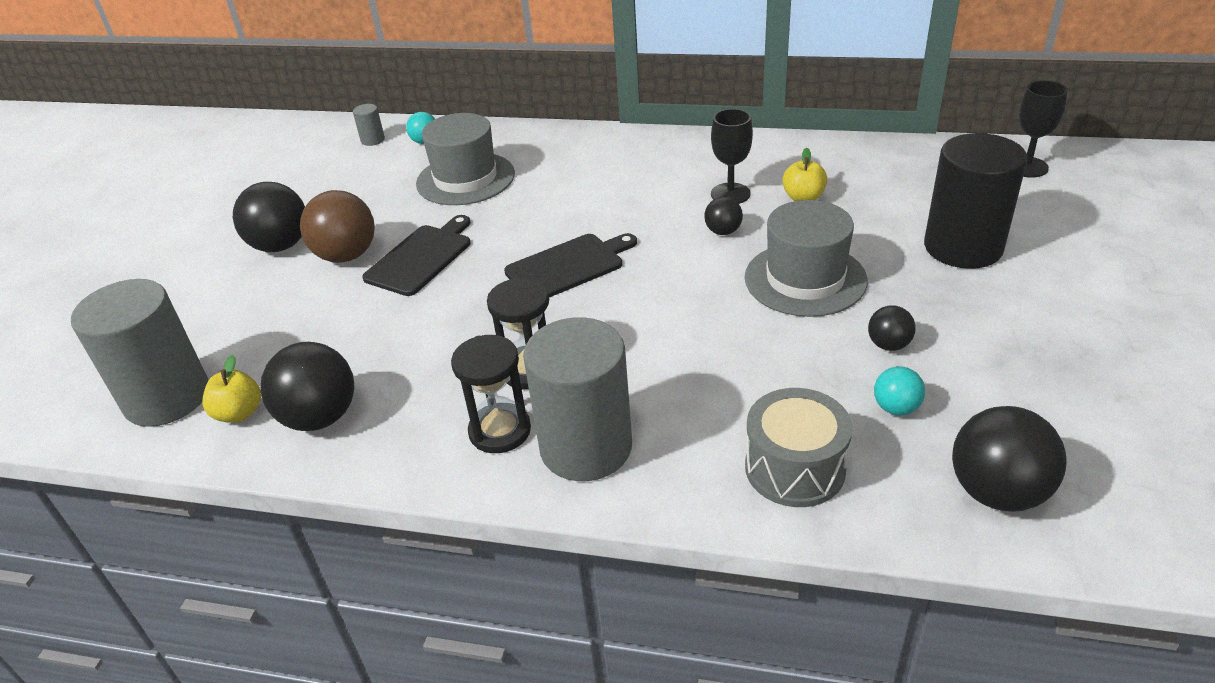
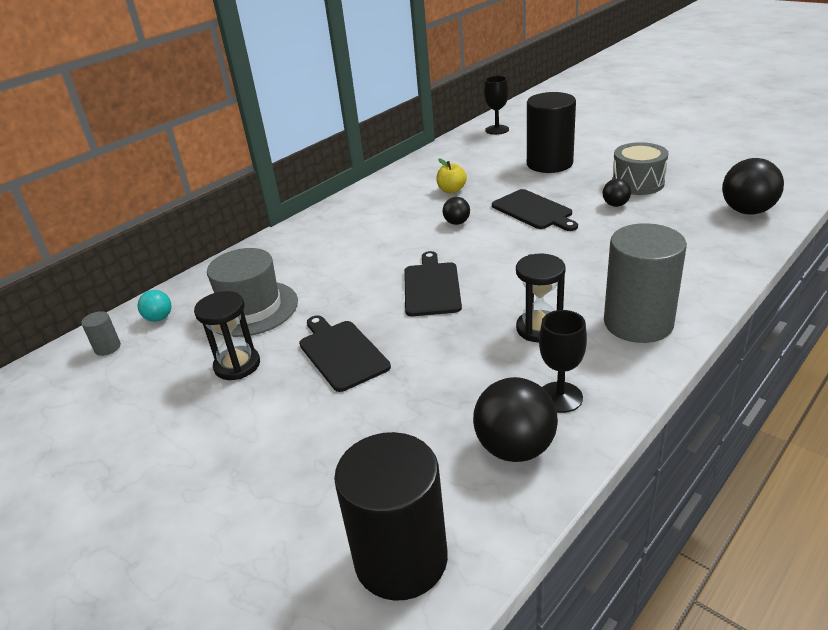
camera: 60 degrees left, 5 degrees down
grey cylinder [71,279,208,427] -> black cylinder [334,432,448,601]
yellow apple [202,354,261,423] -> none
black ball [233,182,305,252] -> none
brown ball [300,190,375,263] -> none
black hourglass [451,335,531,453] -> black hourglass moved to [194,291,260,380]
black goblet [711,109,753,204] -> black goblet moved to [539,310,587,413]
grey hat [745,200,868,317] -> black cutting board [492,189,578,231]
grey drum [745,388,852,507] -> grey drum moved to [612,142,669,195]
turquoise ball [874,366,925,415] -> none

